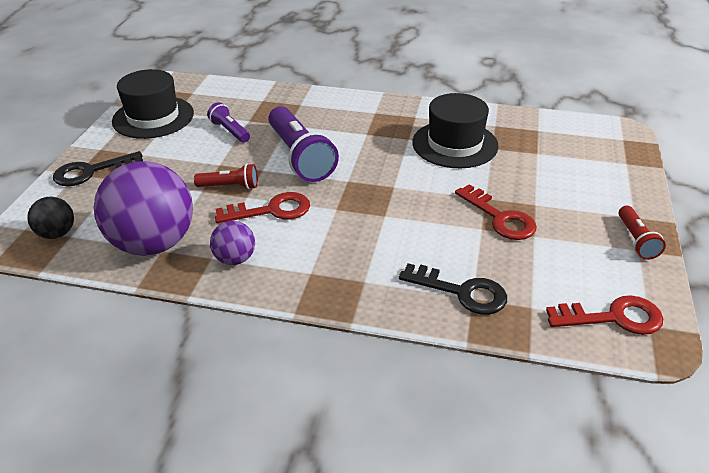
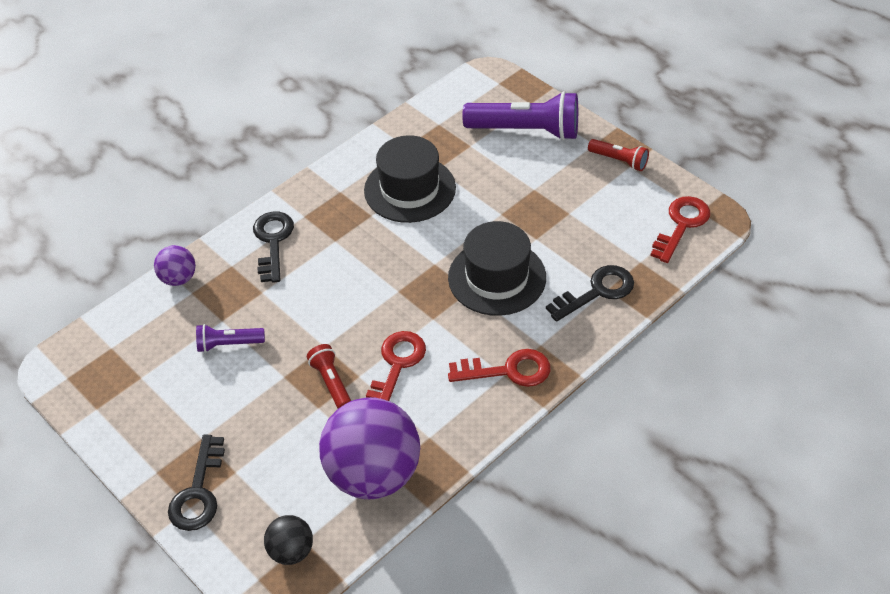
camera: 55 degrees left, 10 degrees up
black hat [112,69,194,139] -> black hat moved to [448,221,546,316]
red flashlight [194,164,258,190] -> red flashlight turned 60 degrees counterclockwise [307,344,351,408]
purple ball [210,221,255,265] -> purple ball moved to [154,245,196,286]
purple flashlight [268,106,339,182] -> purple flashlight moved to [462,91,578,140]
red key [455,184,537,240] -> red key moved to [448,349,550,387]
none -> black key [253,212,294,283]

